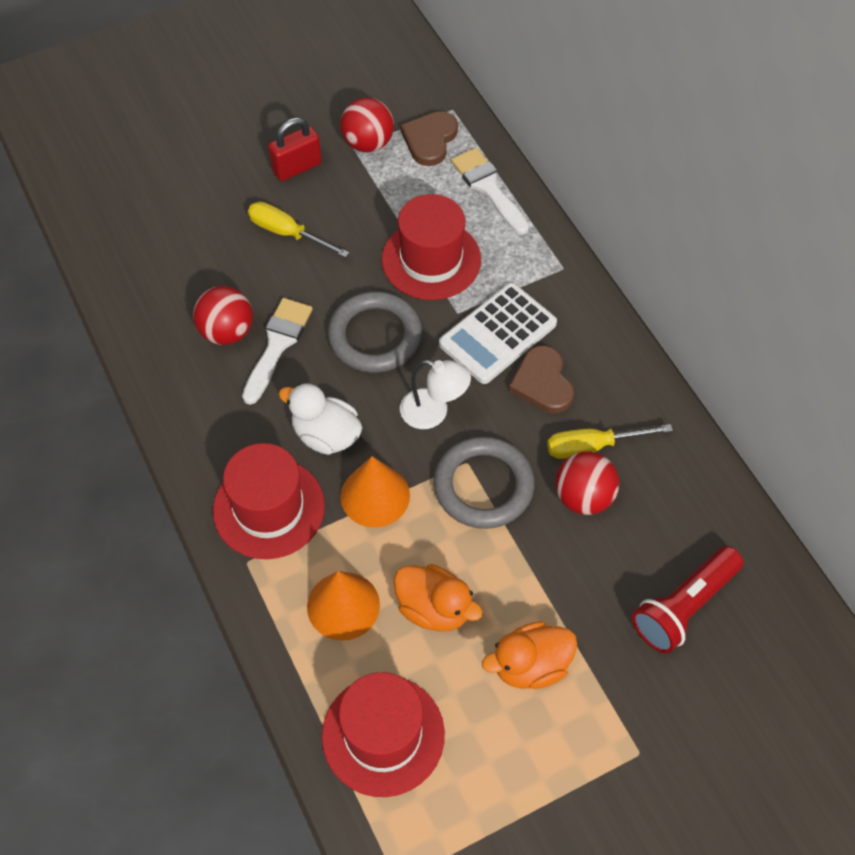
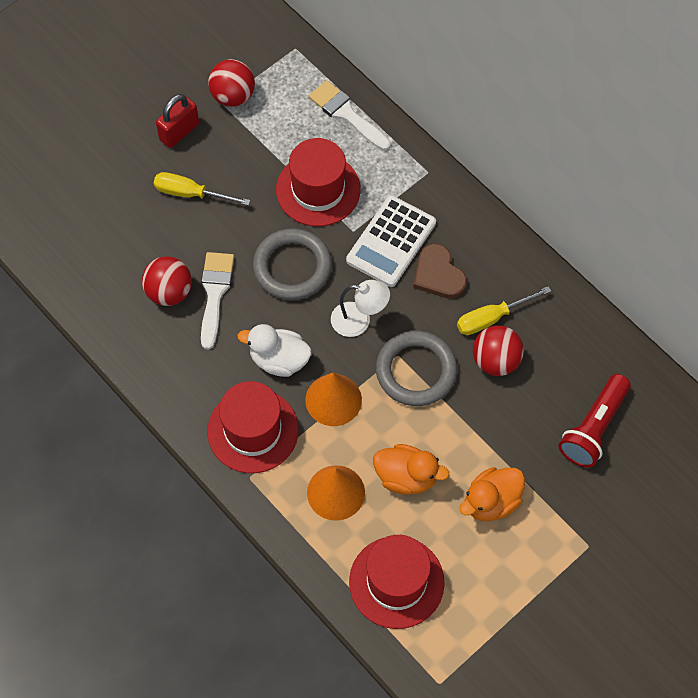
camera: 15 degrees left, 5 degrees up
brown heart [401,111,458,166] -> none

